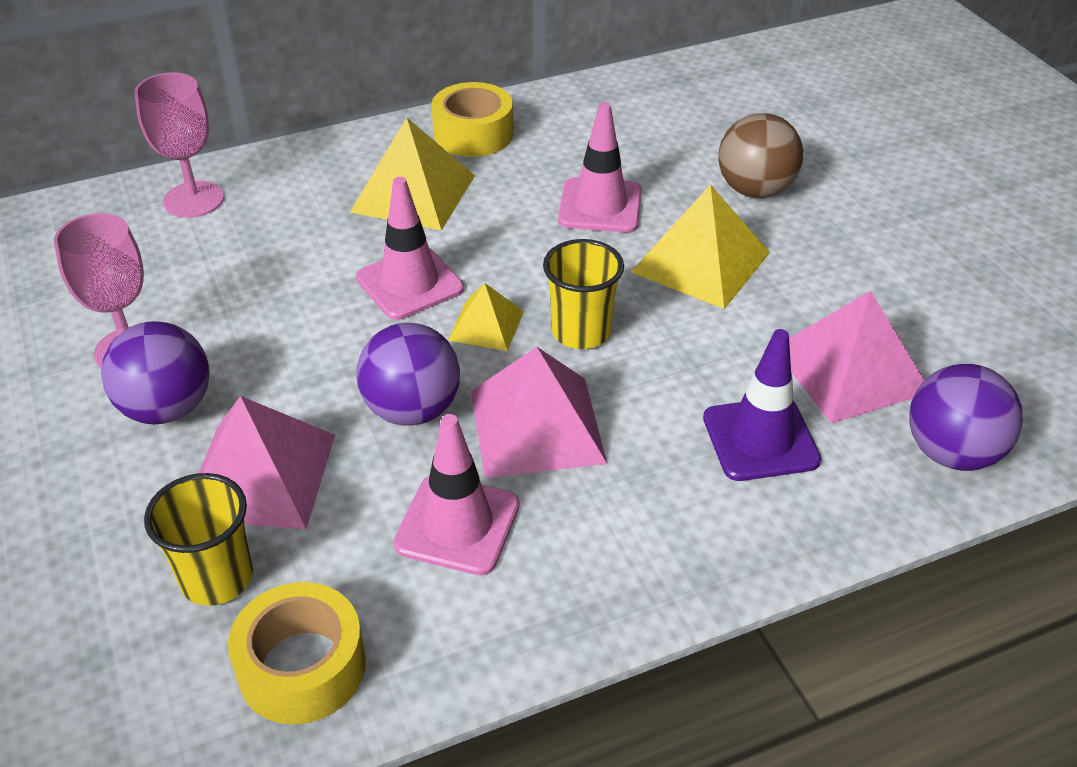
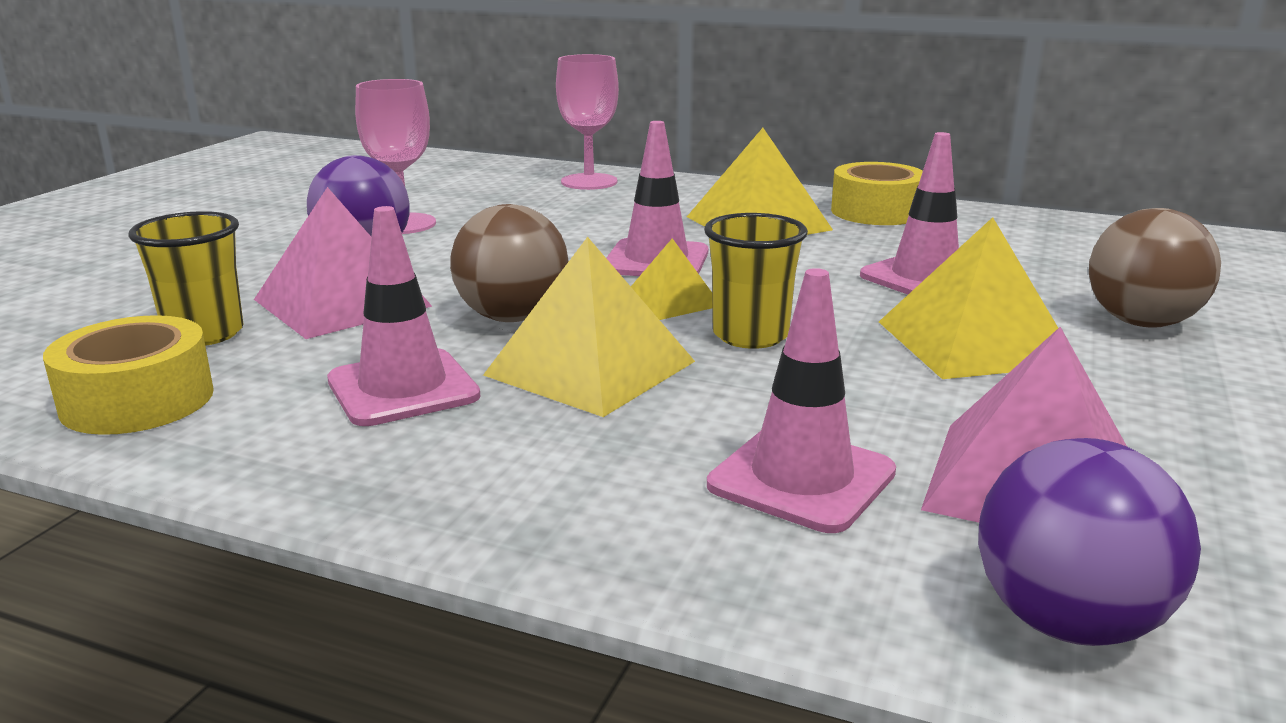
camera: 45 degrees right, 20 degrees down
purple ball [356,323,460,426] -> brown ball [450,204,569,322]
pink pyramid [471,347,607,478] -> yellow pyramid [483,237,695,417]
purple traffic cone [703,329,821,481] -> pink traffic cone [707,268,896,533]

